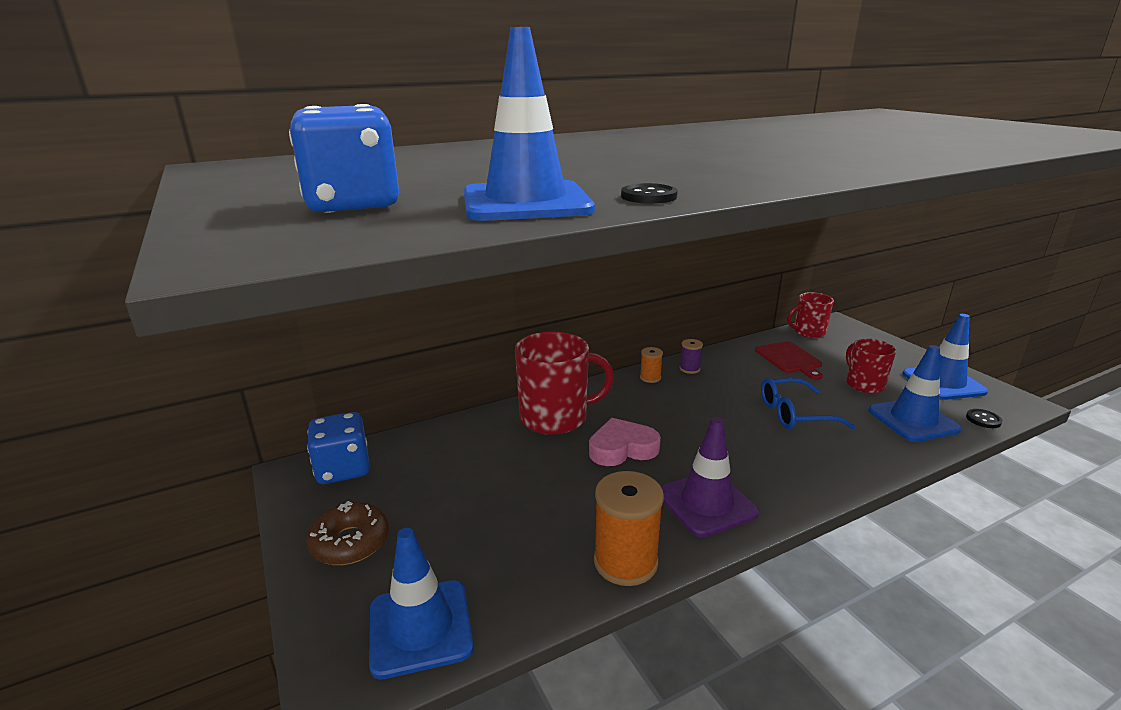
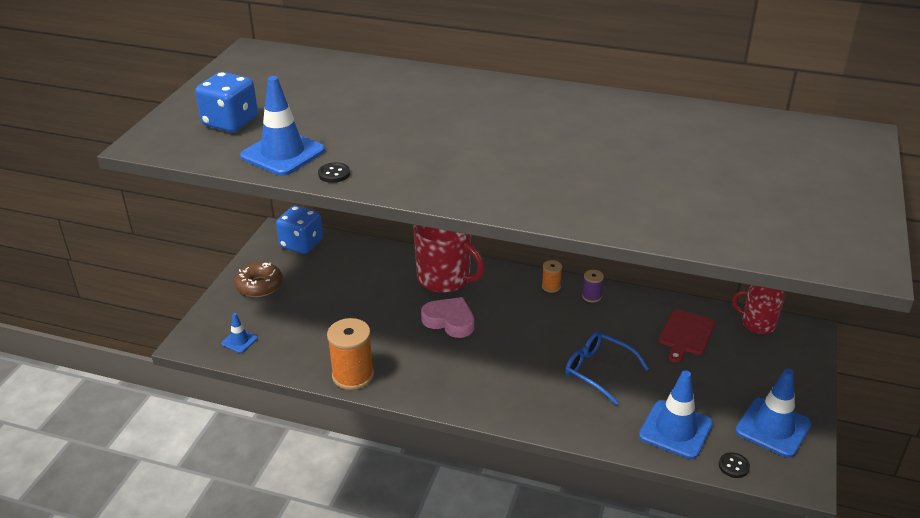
camera: 45 degrees right, 10 degrees up
blue traffic cone [369,528,474,680] -> blue traffic cone [221,313,258,353], size x0.51
purple traffic cone [661,417,759,538] -> none
red mug [846,339,896,393] -> none

